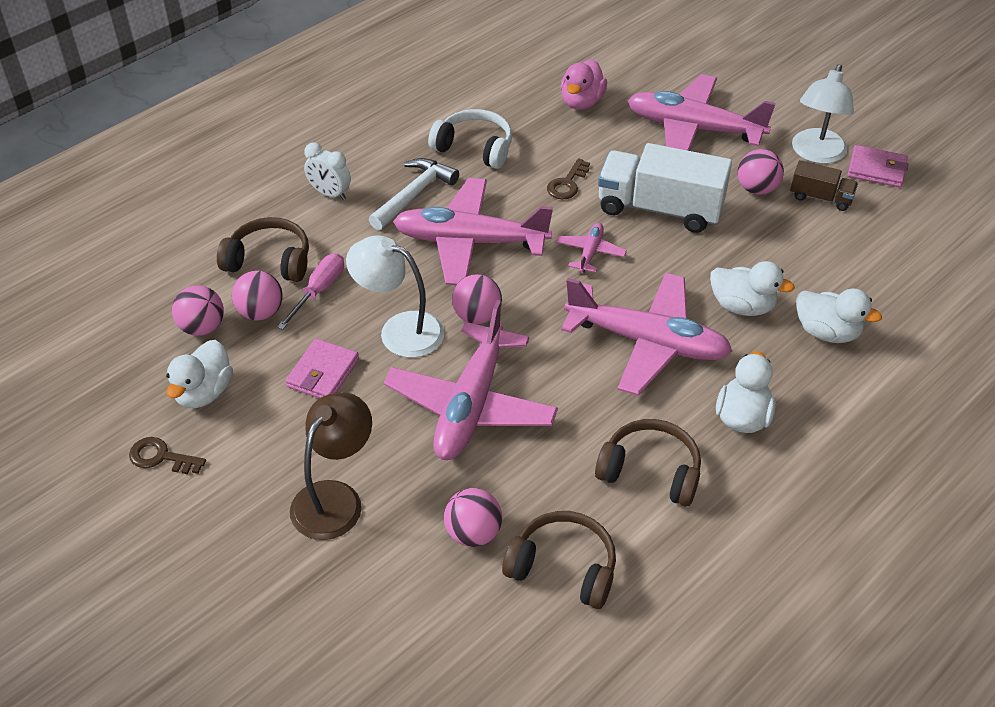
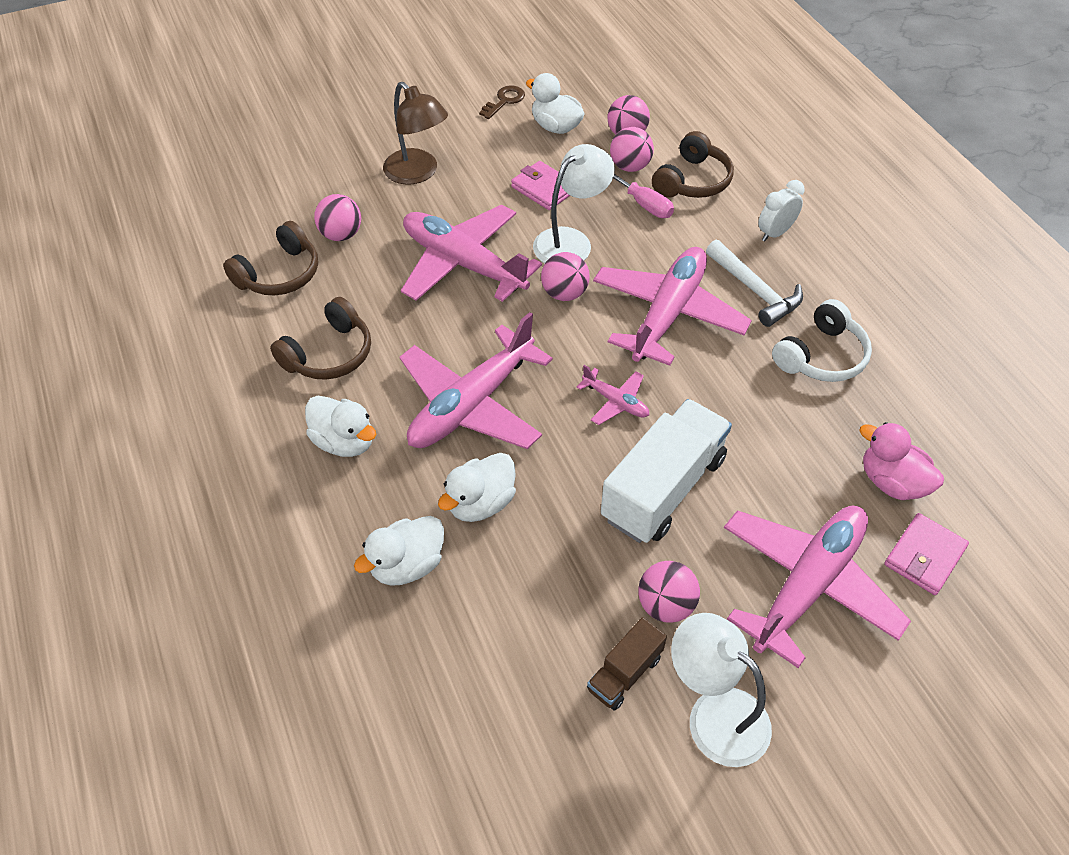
camera: 110 degrees right, 5 degrees up
brown key [547,158,590,199] -> none
pink wallet [848,145,909,187] -> pink wallet moved to [884,513,969,595]

